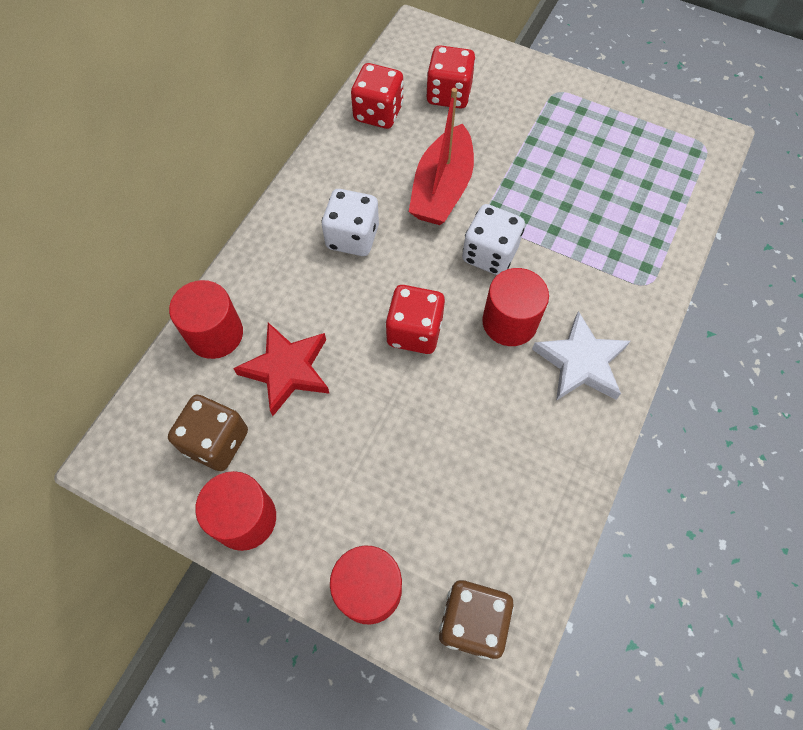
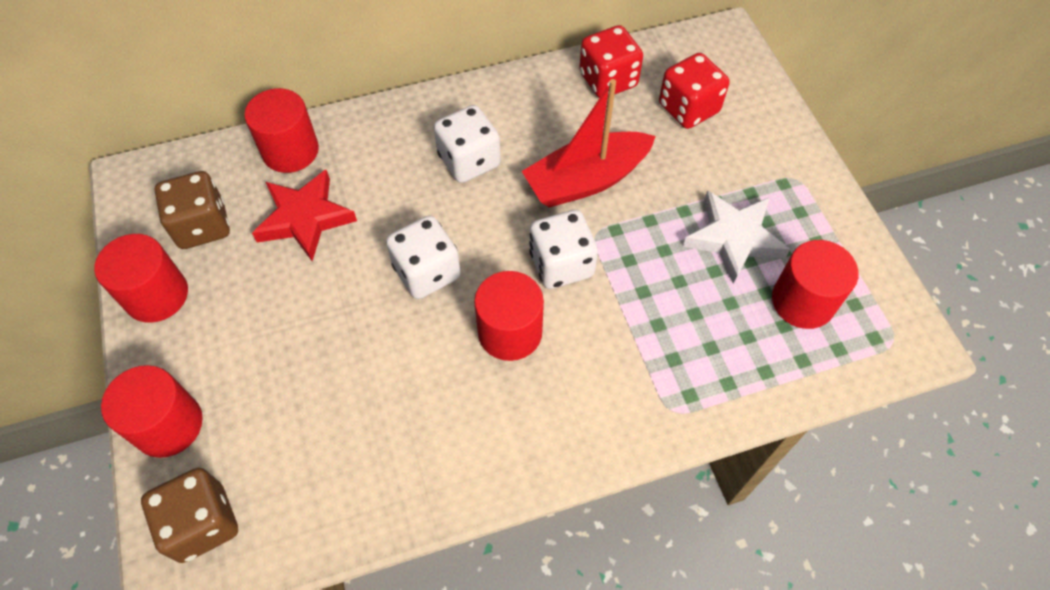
camera: 45 degrees right, 5 degrees down
red dice [385,285,445,354] -> white dice [386,215,461,299]
white star [532,311,630,401] -> white star moved to [683,190,790,284]
none -> red cylinder [772,240,859,329]

